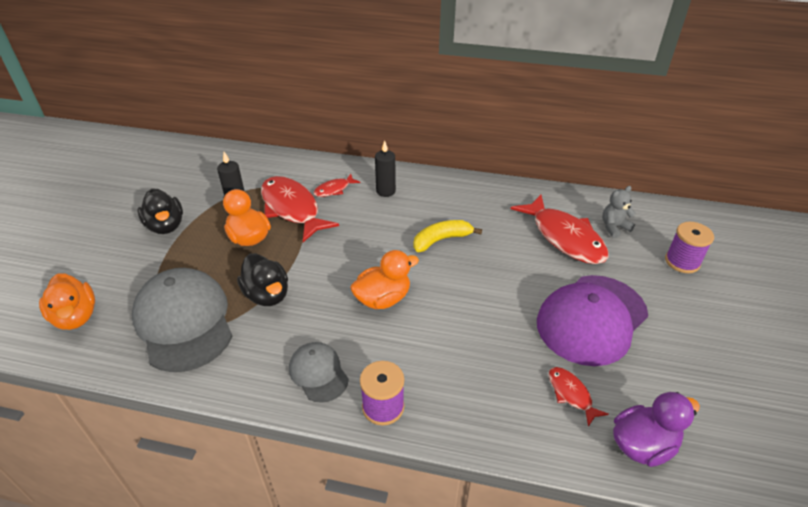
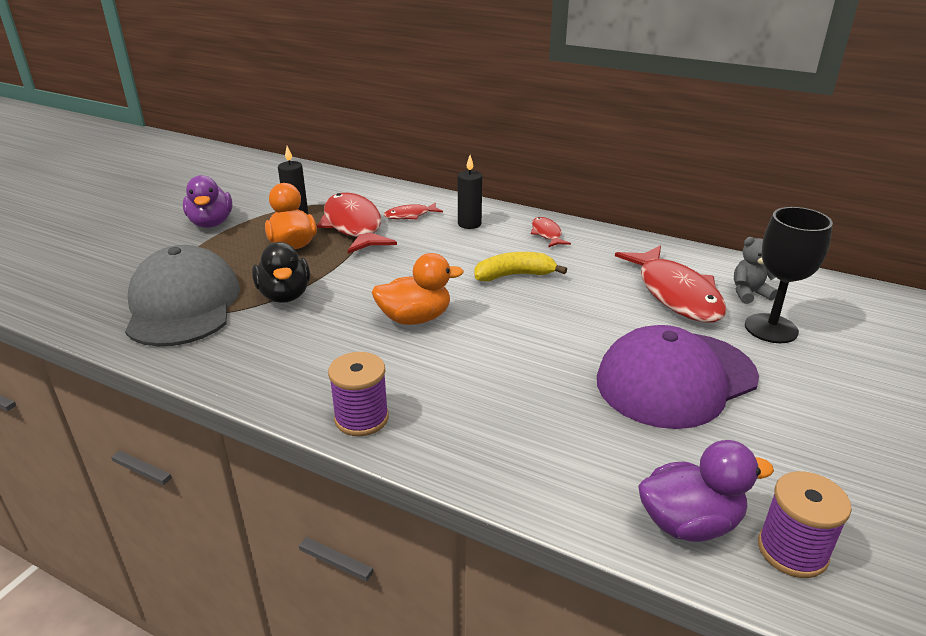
camera: 15 degrees right, 10 degrees down
orange duck [39,273,95,330] -> none
black duck [137,189,183,234] -> purple duck [183,175,232,228]
grey cap [289,342,349,403] -> none
red fish [549,367,609,427] -> red fish moved to [531,217,571,247]
purple spool [665,222,714,273] -> purple spool moved to [758,471,852,578]
none -> black goblet [745,207,833,343]

